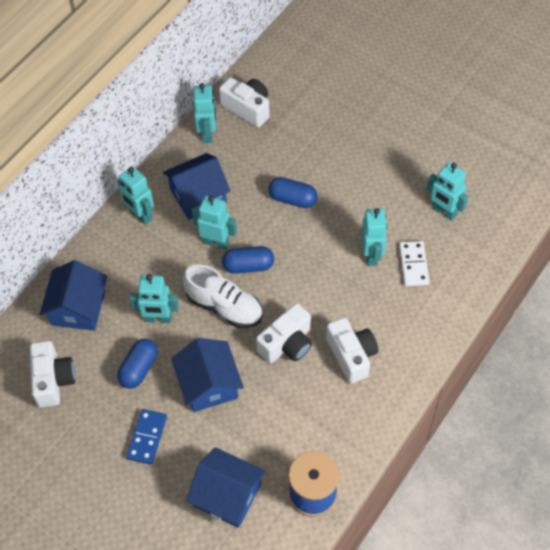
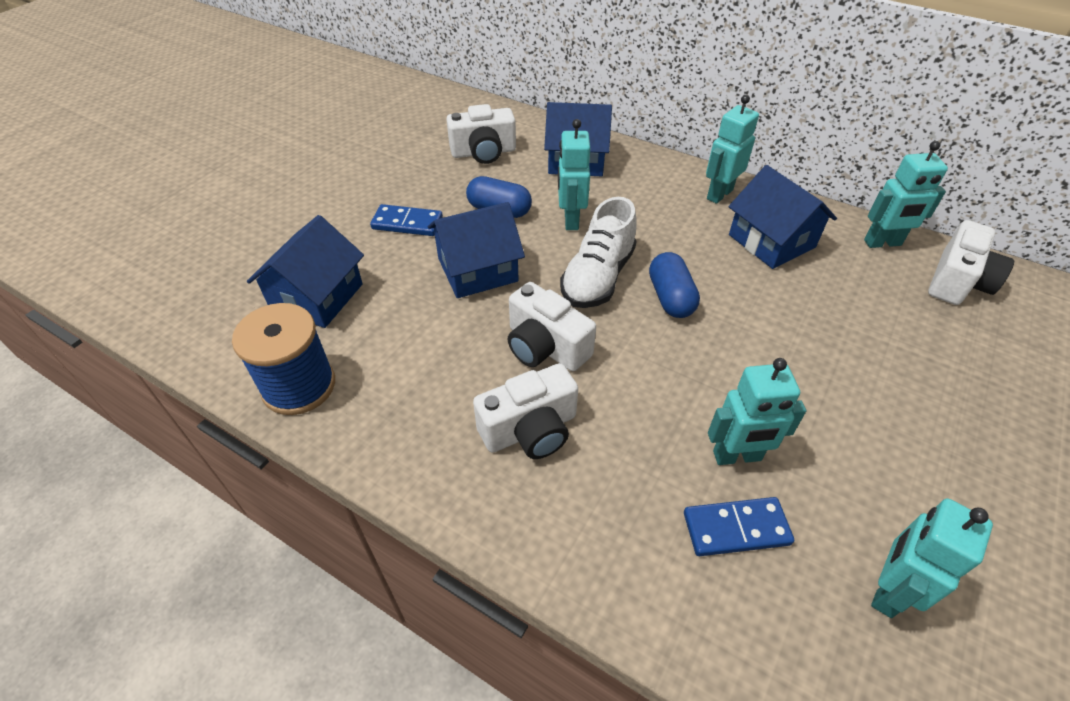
camera: 85 degrees right, 10 degrees down
turquoise robot [192,196,237,250] -> none
blue capsule [268,177,318,208] -> none
white domino [399,241,430,286] -> blue domino [684,497,794,556]

